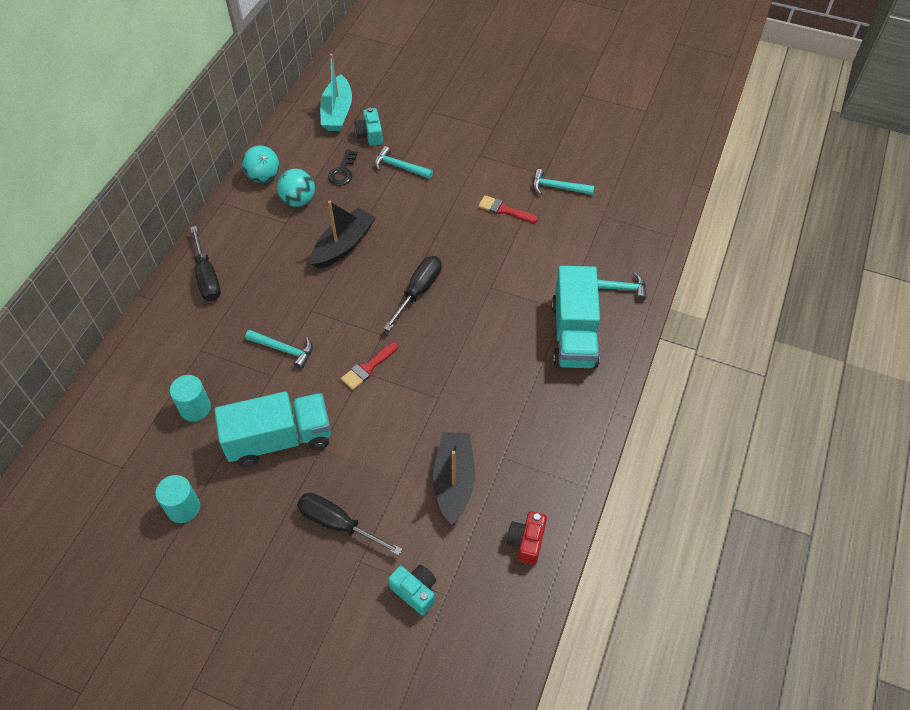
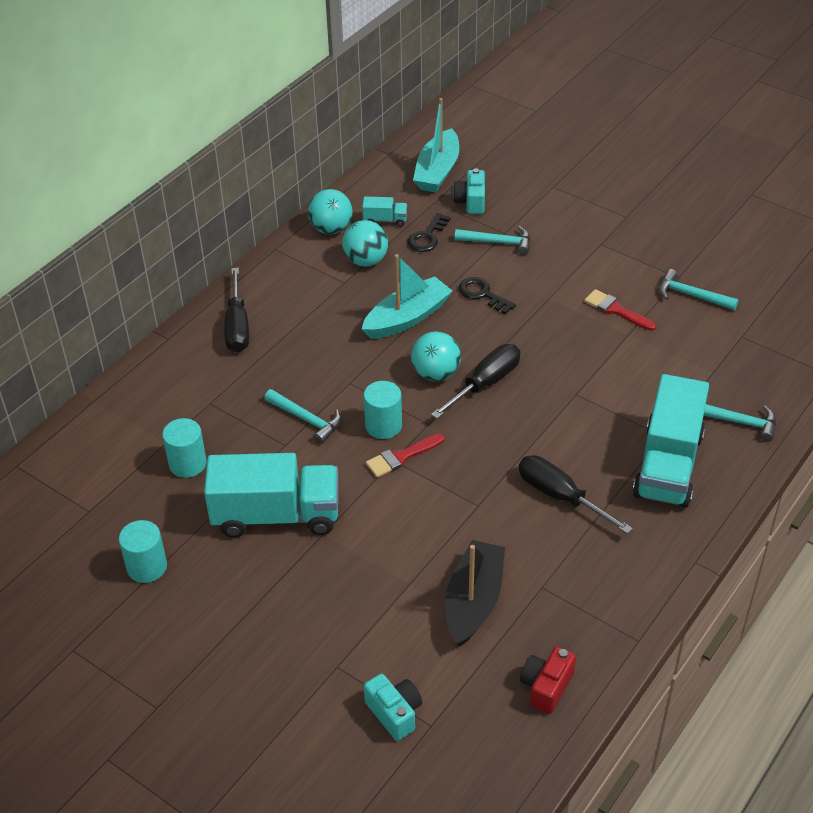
camera: 15 degrees right, 10 degrees down
black screwdriver [297,493,402,556] -> black screwdriver moved to [519,455,633,534]
black boat [311,201,376,269] -> turquoise boat [362,254,452,339]
turquoise hammer [374,146,433,179] -> turquoise hammer turned 150 degrees clockwise [455,226,530,255]
none -> turquoise truck [362,196,407,227]
none -> turquoise cylinder [364,381,402,439]
none -> turquoise ball [411,331,461,381]
none -> black key [459,277,516,314]

